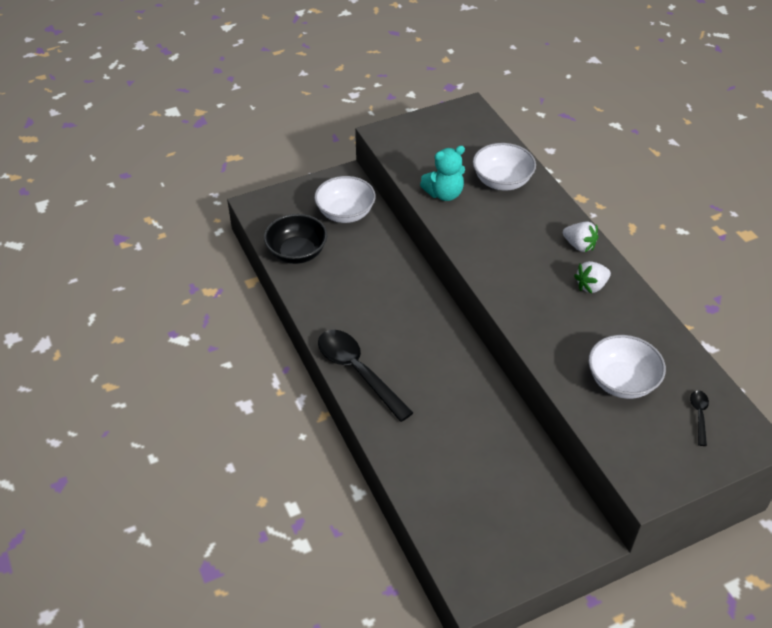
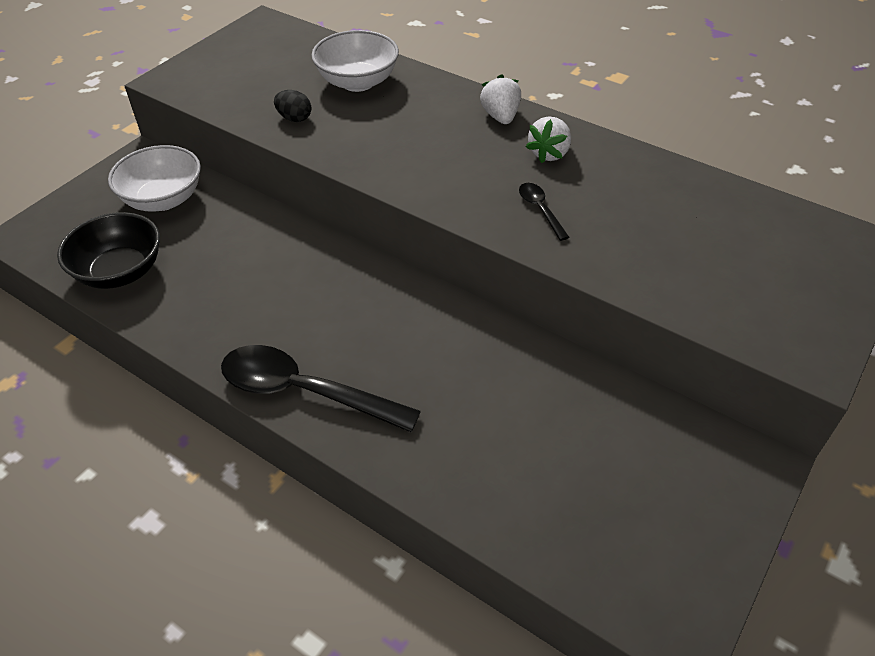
camera: 30 degrees left, 0 degrees up
turquoise teddy bear [420,146,465,201] -> black egg [274,90,311,122]
white strawberry [563,221,599,252] -> white strawberry turned 105 degrees counterclockwise [480,74,521,124]
white bowl [589,335,666,399] -> none
black spoon [690,390,709,446] -> black spoon moved to [519,183,569,241]

